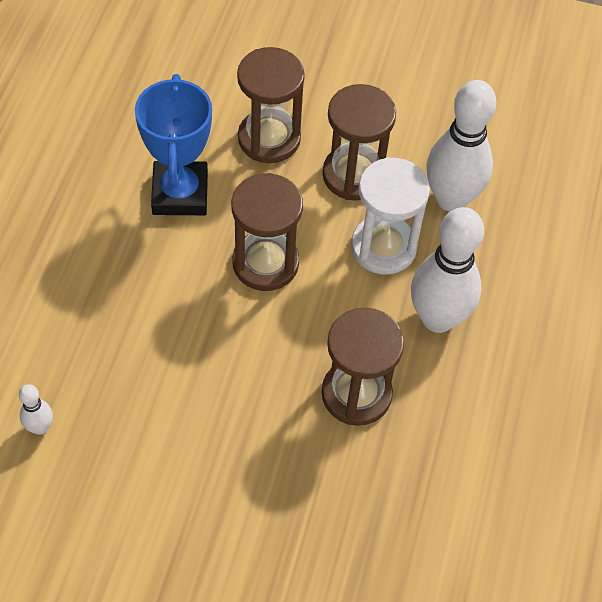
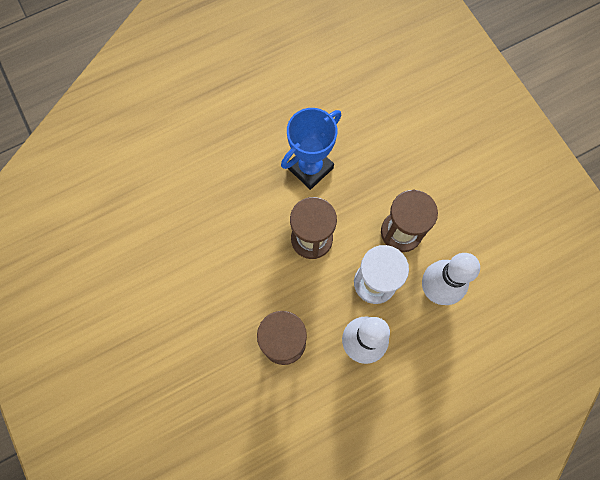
camera: 50 degrees right, 15 degrees up
white bowling pin [19,384,53,435] -> none
brown hourglass [237,47,305,163] -> none

